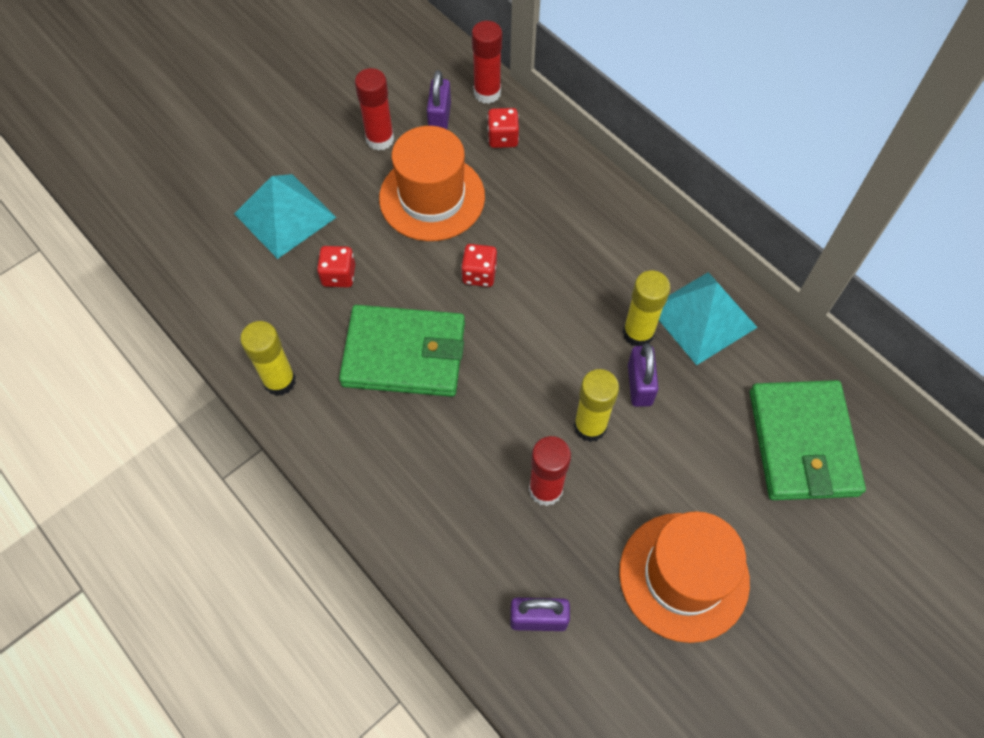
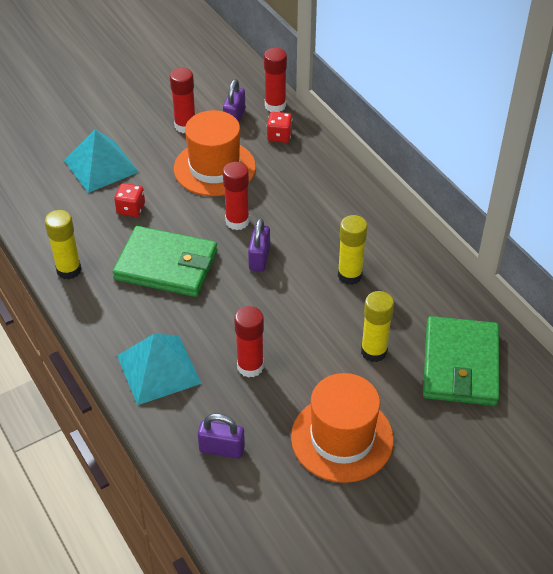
camera: 10 degrees right, 15 degrees down
red dice [461,244,497,287] -> red glue stick [223,162,249,230]
yellow glue stick [574,369,619,442] -> yellow glue stick moved to [361,291,394,362]
purple padlock [628,343,659,407] -> purple padlock moved to [248,218,270,272]
turquoise pyramid [659,272,758,365] -> turquoise pyramid moved to [117,334,201,405]

